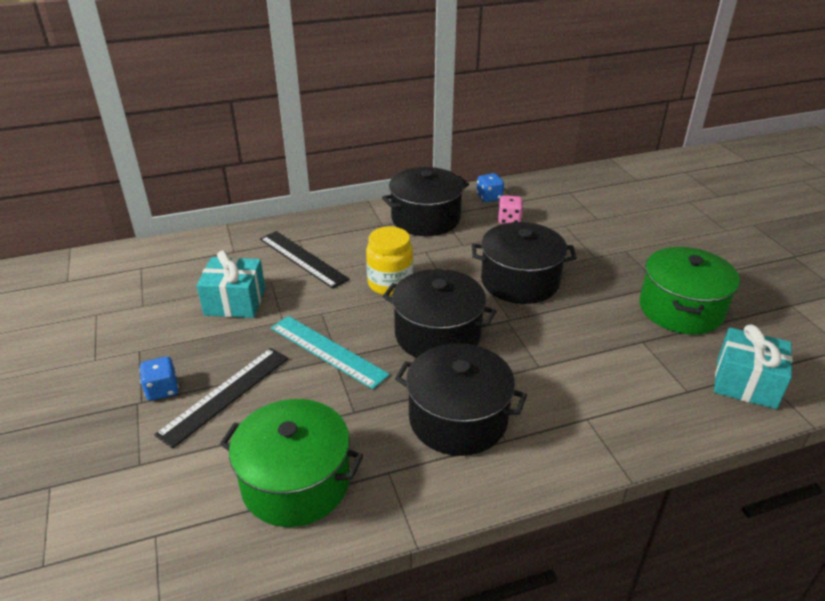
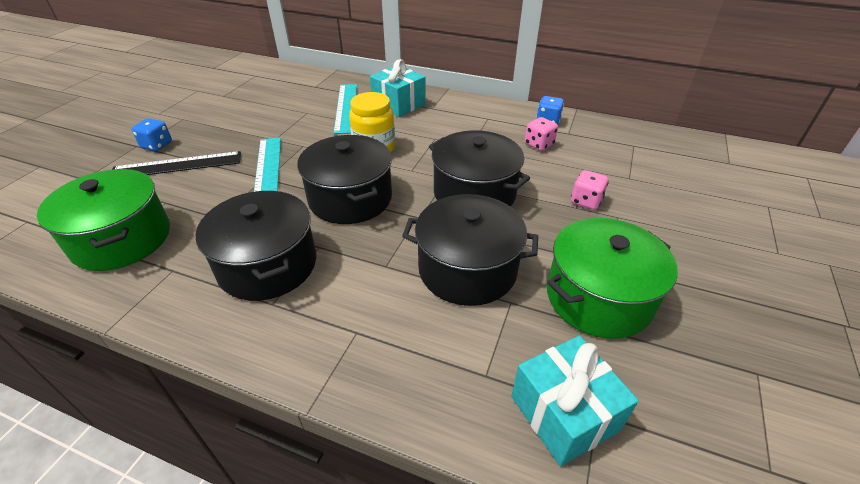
camera: 40 degrees right, 5 degrees up
turquoise gift [197,251,265,318] -> turquoise gift moved to [370,59,426,117]
black ruler [260,231,350,289] -> turquoise ruler [334,84,357,134]
black pot [382,167,469,236] -> black pot moved to [402,194,538,306]
none -> pink dice [571,170,609,210]

